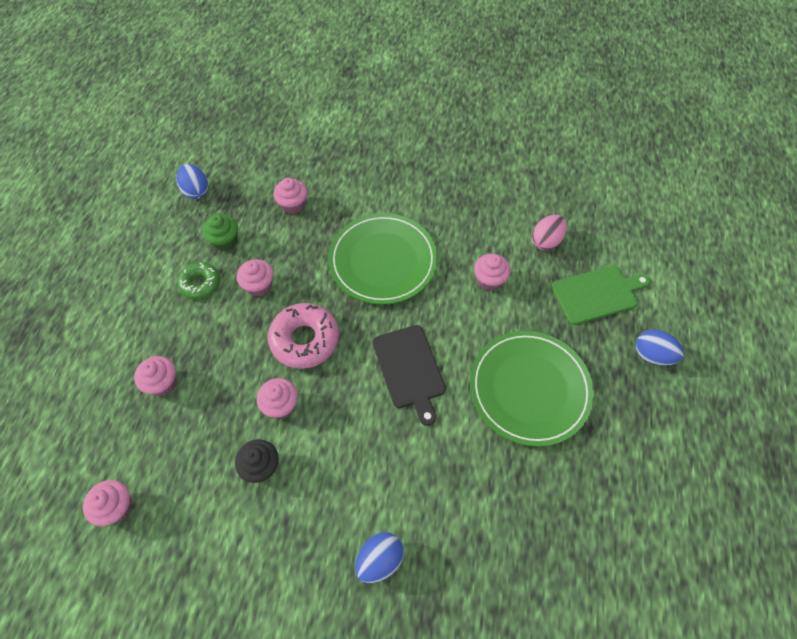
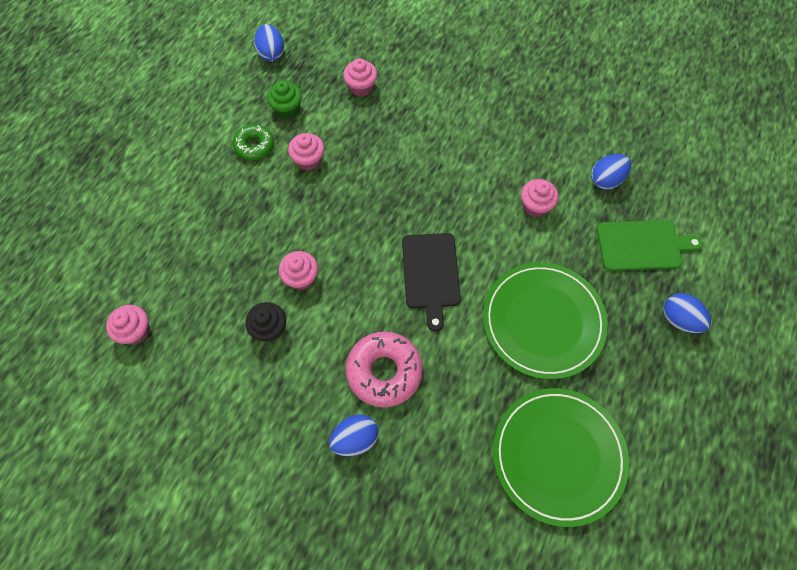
camera: 15 degrees right, 5 degrees up
pink cupcake [134,356,177,396] -> none
pink donut [268,303,339,369] -> pink donut moved to [346,332,423,408]
green plate [328,213,438,305] -> green plate moved to [493,388,629,527]
pink egg [532,215,567,250] -> blue egg [591,154,631,190]

